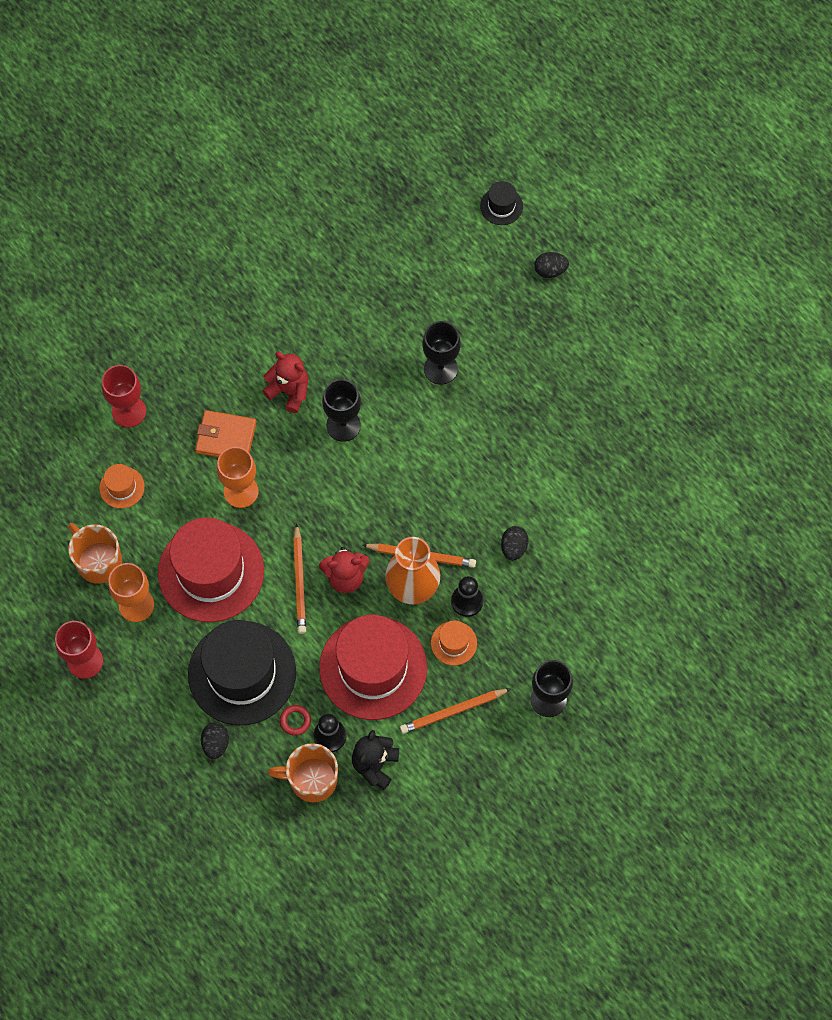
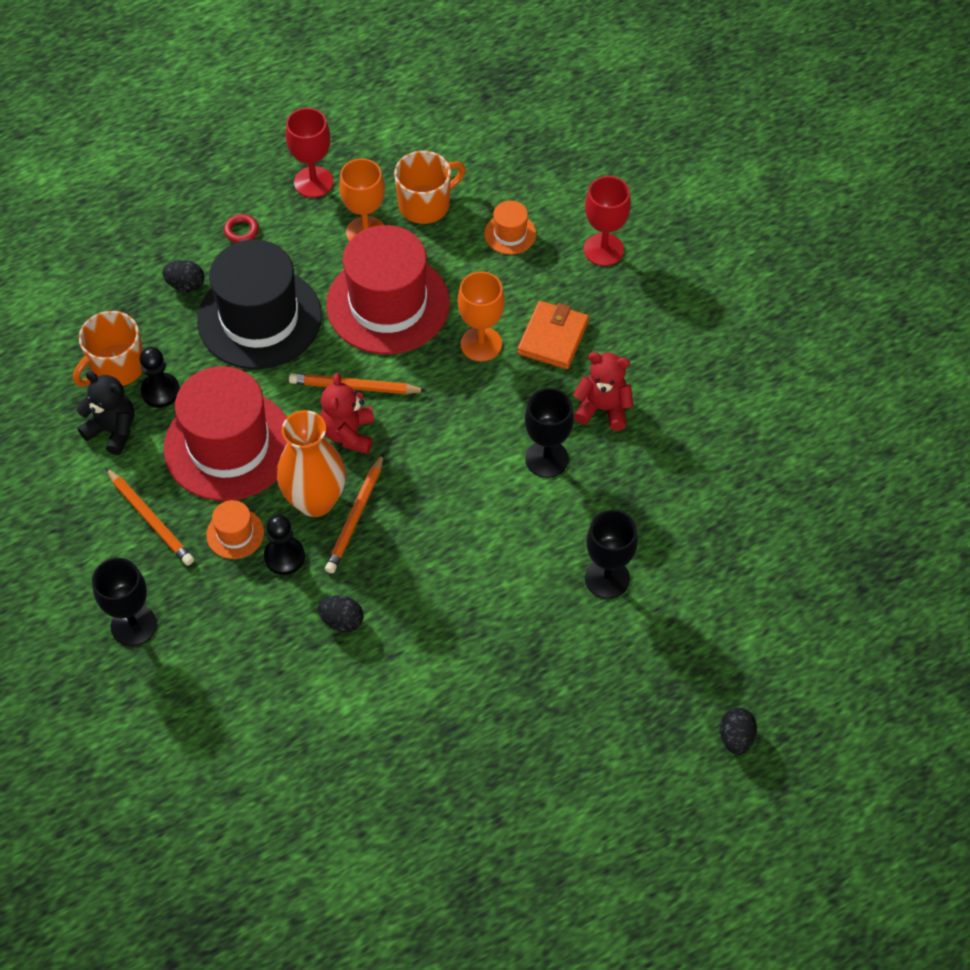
camera: 100 degrees right, 10 degrees down
red teddy bear [262,352,309,413] -> red teddy bear turned 120 degrees counterclockwise [573,352,634,431]
orange mug [268,743,338,802] -> orange mug turned 150 degrees counterclockwise [73,311,143,386]
red ring [280,705,311,736] -> red ring moved to [224,214,259,243]
orange pencil [400,688,511,734] -> orange pencil turned 150 degrees clockwise [105,467,194,566]
black hat [480,181,523,225] -> none

